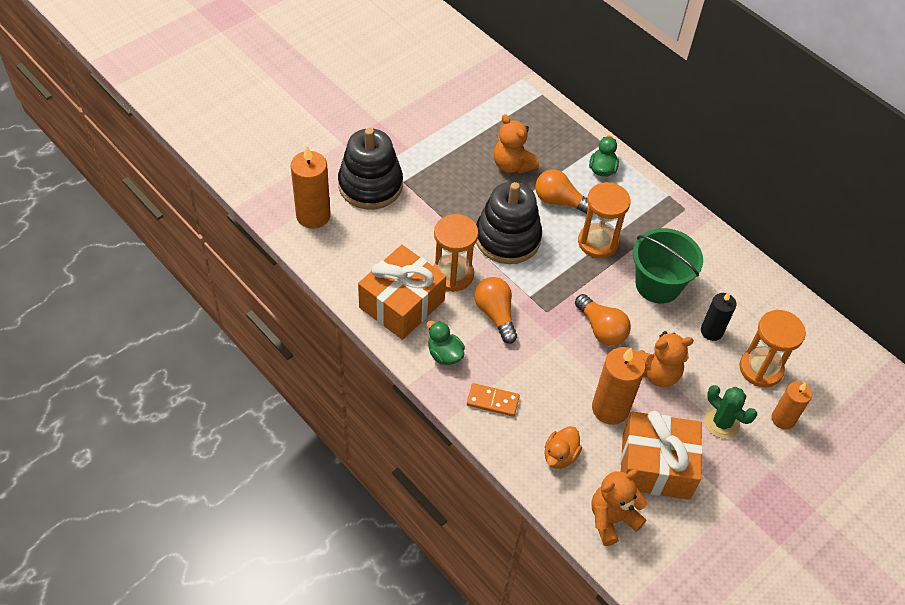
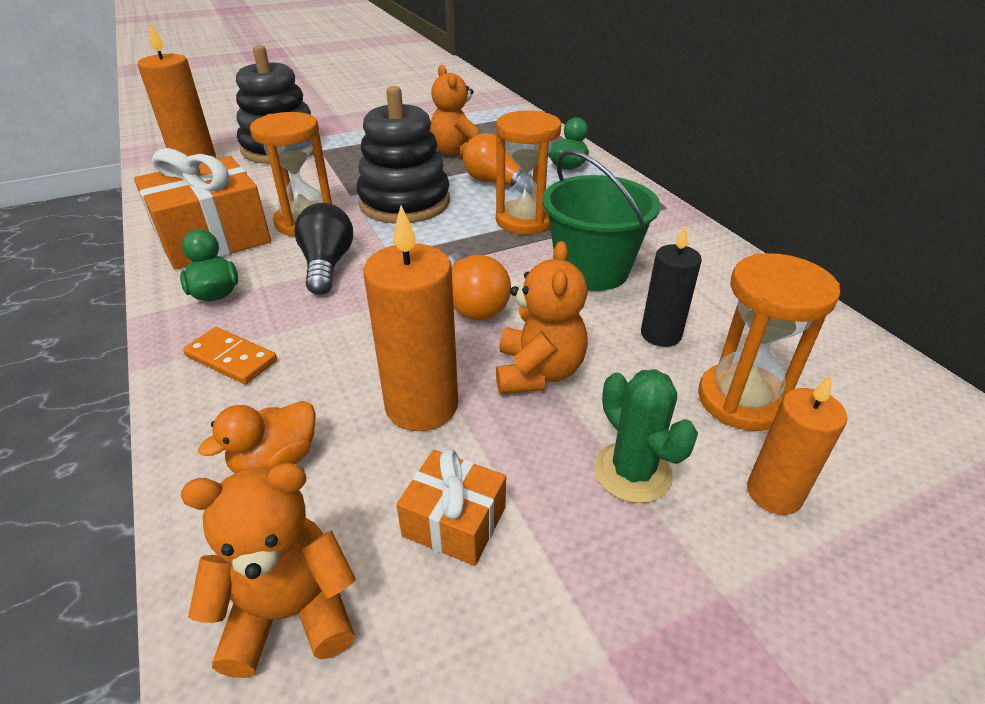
camera: 20 degrees right, 15 degrees down
orange light bulb [474,277,517,344] -> black light bulb [294,203,353,295]
orange gift [620,411,703,500] -> orange gift [396,449,506,566], size x0.51
orange teddy bear [638,331,694,387] -> orange teddy bear turned 90 degrees counterclockwise [496,241,588,394]

